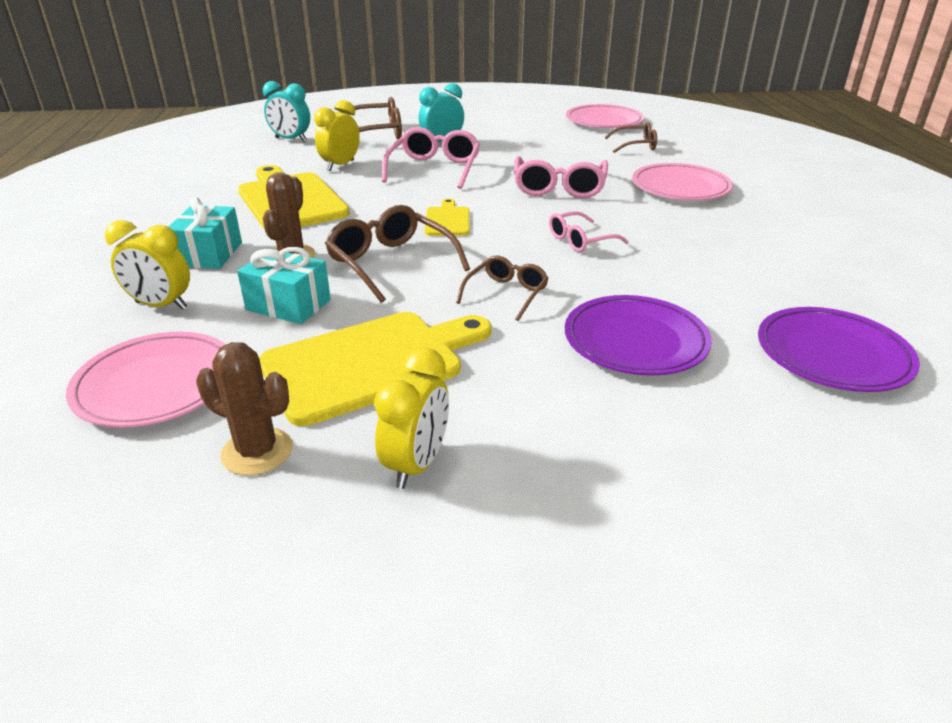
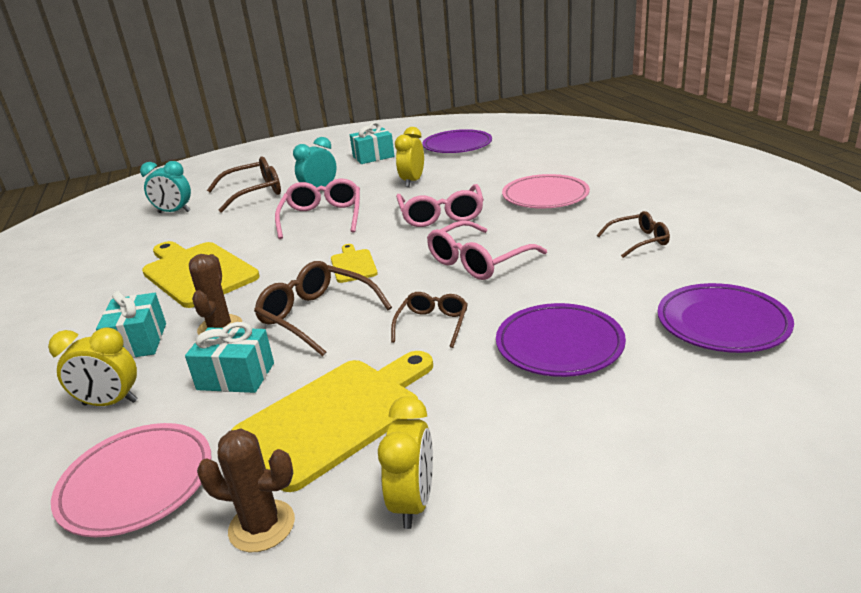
camera: 10 degrees left, 5 degrees down
yellow clock [314,100,360,171] -> yellow clock moved to [395,127,424,187]
pink glasses [549,211,629,252] -> pink glasses [427,220,547,280], size x1.63
pink plate [566,104,644,128] -> purple plate [422,129,492,153]
brown glasses [605,122,657,153] -> brown glasses moved to [597,211,670,258]
none -> turquoise gift [350,122,395,164]

